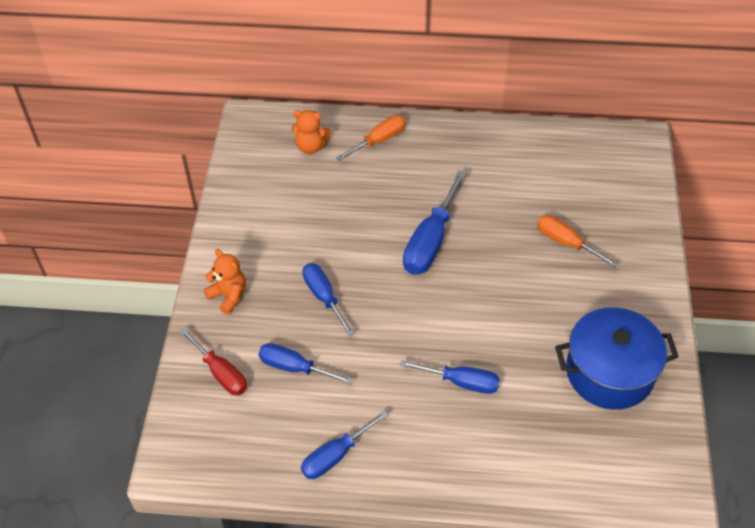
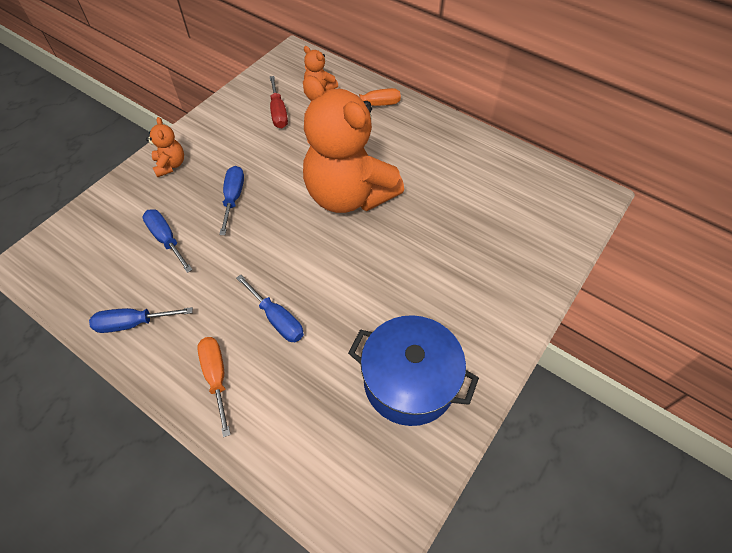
camera: 30 degrees right, 5 degrees up
red screwdriver [180,327,247,395] -> red screwdriver moved to [270,76,288,128]
blue screwdriver [403,171,467,275] -> orange teddy bear [303,76,404,213]
orange screwdriver [537,215,619,268] -> orange screwdriver moved to [197,337,231,437]

